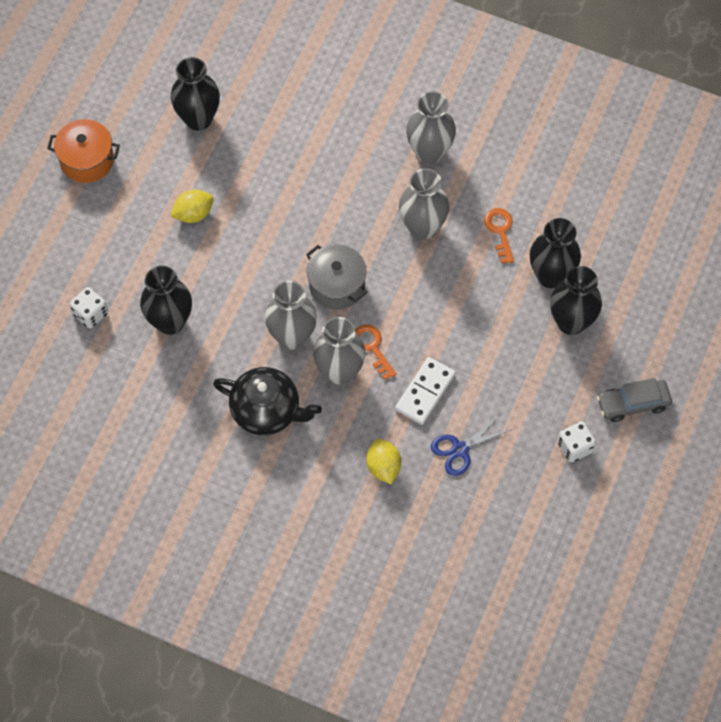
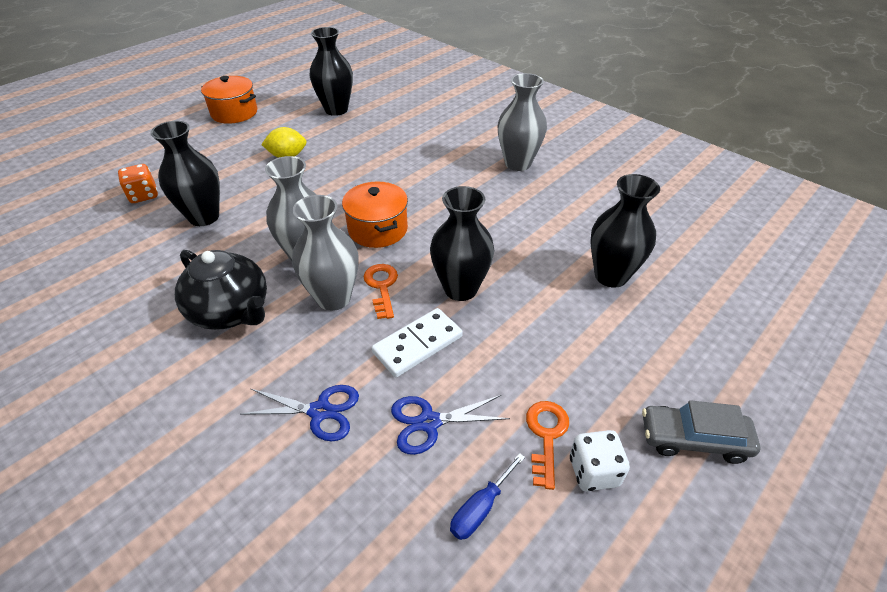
camera: 20 degrees right, 20 degrees down
white dice [70,287,108,328] -> orange dice [118,164,158,203]
grey pot [306,244,368,310] -> orange pot [342,182,408,248]
yellow lemon [366,439,401,484] -> blue scissors [240,385,359,441]
grey vase [399,168,449,240] -> none
orange key [484,208,514,264] -> orange key moved to [526,401,569,490]
black vase [550,266,602,335] -> black vase moved to [430,186,494,301]
none -> blue screwdriver [450,453,525,540]

